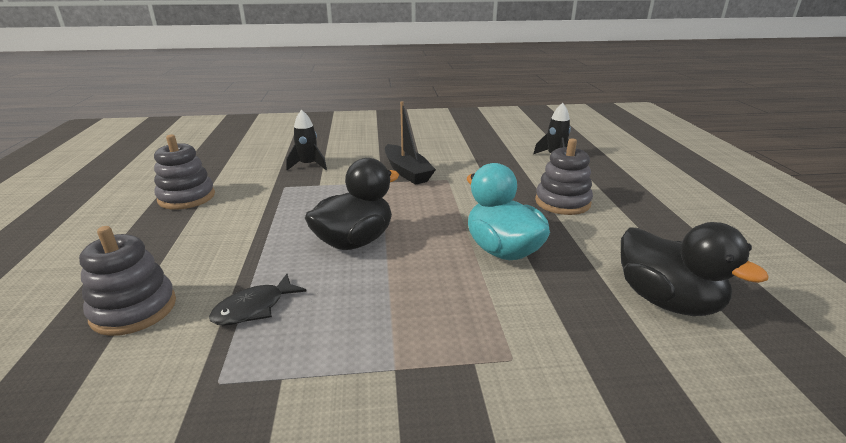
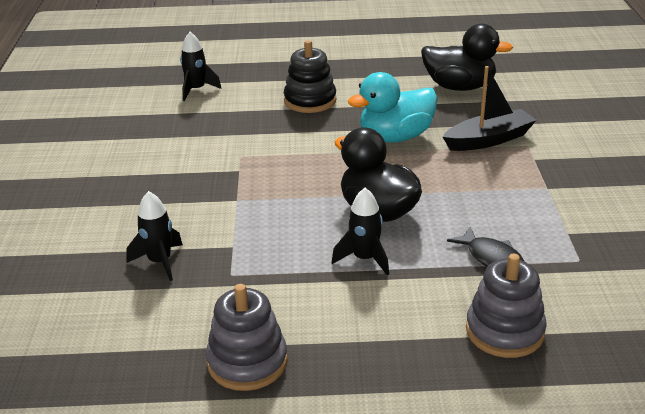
camera: 85 degrees left, 5 degrees up
black boat [385,101,436,185] -> black boat moved to [443,66,536,151]
grey stacking toy [535,138,593,215] -> black stacking toy [284,40,336,113]
black duck [621,222,769,316] -> black duck turned 45 degrees clockwise [421,24,513,91]
none -> black rocket [332,188,389,275]

